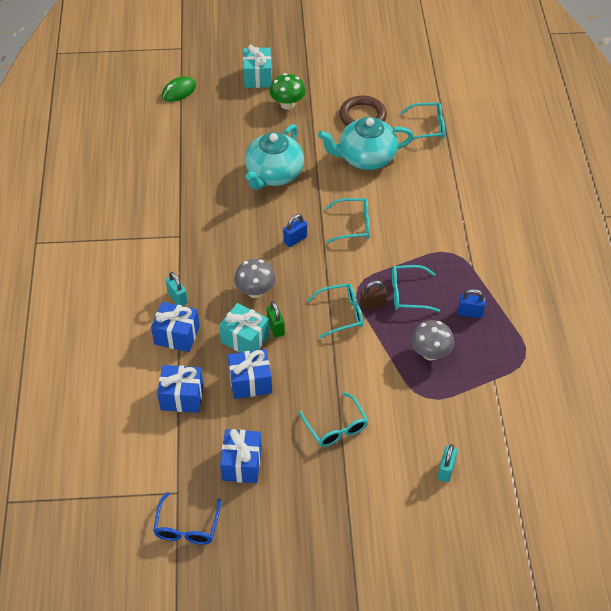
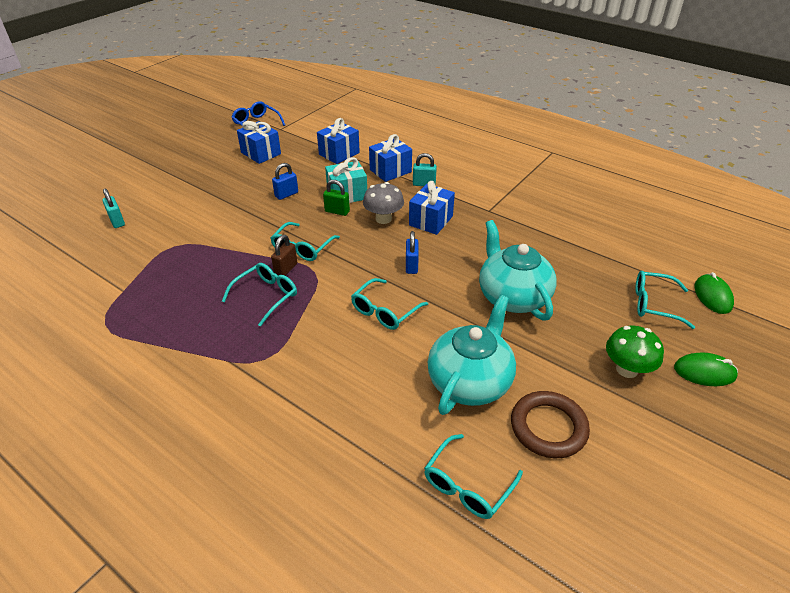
camera: 130 degrees right, 10 degrees down
blue gift [228,349,272,399] -> blue gift moved to [409,181,455,235]
turquoise gift [243,45,272,88] -> green mouse [674,352,738,386]
turquoise glasses [299,392,368,447] -> turquoise glasses moved to [636,271,695,329]
grey mushroom [411,320,454,361] -> none
blue padlock [458,289,486,318] -> blue padlock moved to [272,163,298,200]

